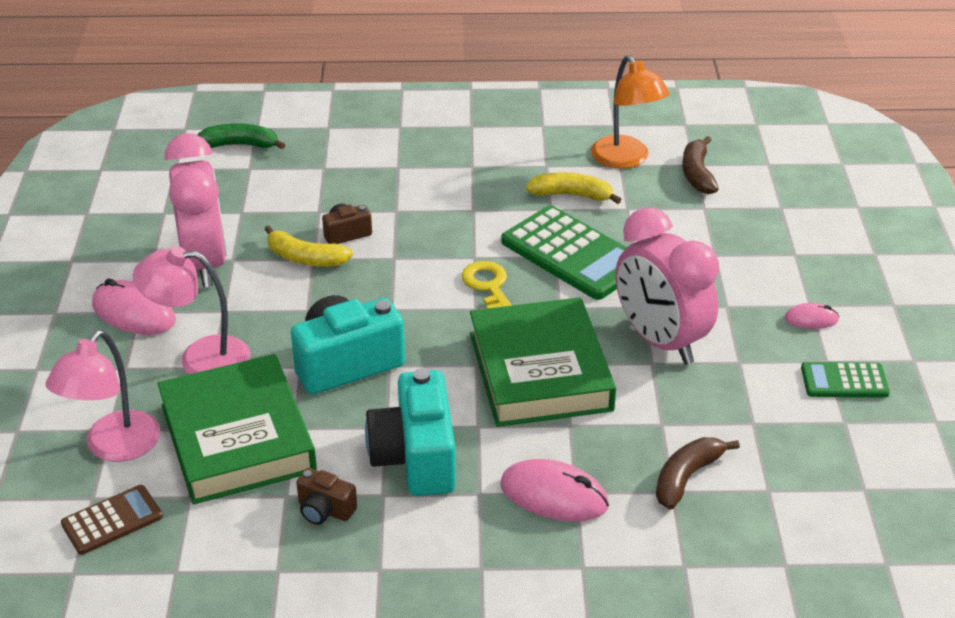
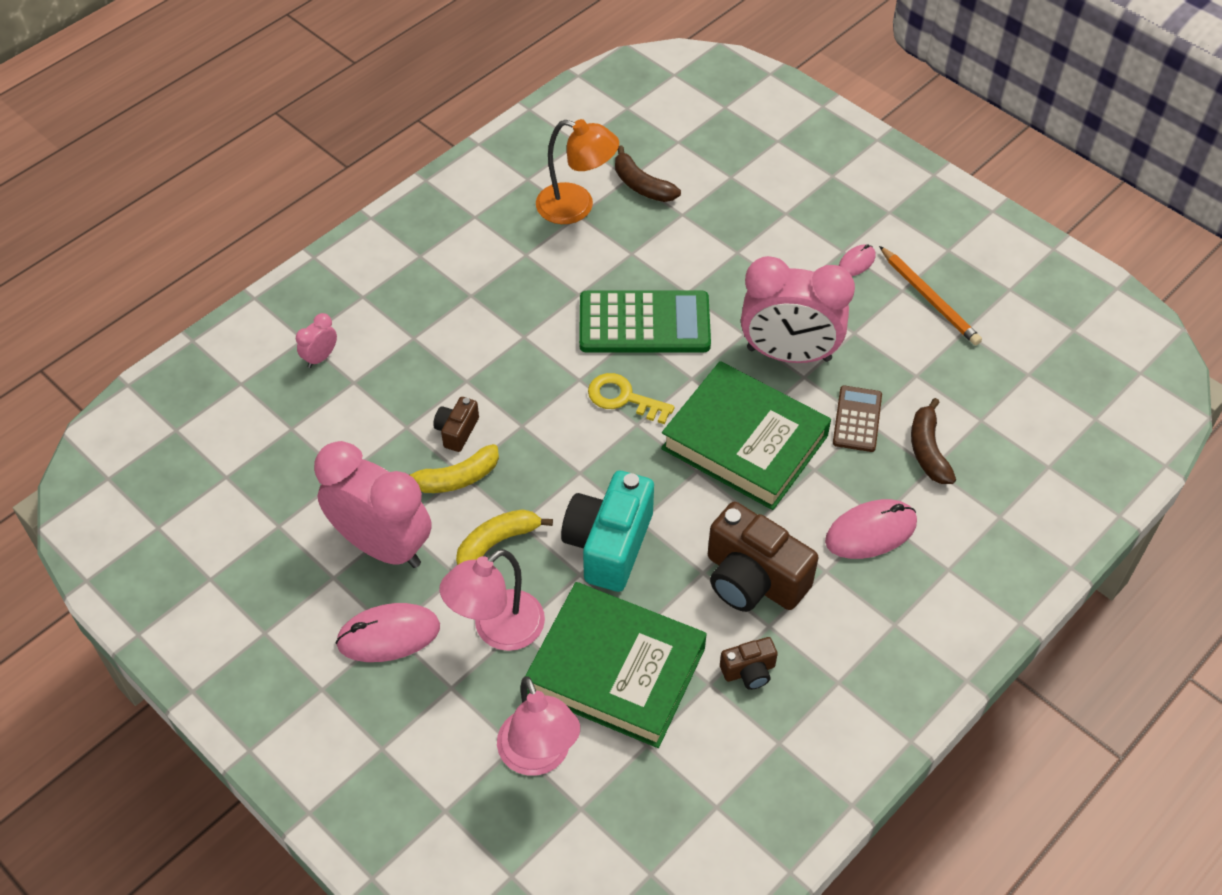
camera: 45 degrees left, 15 degrees up
brown calculator [61,485,163,555] -> brown calculator moved to [833,386,882,452]
green banana [197,123,285,149] -> none
turquoise camera [365,368,456,496] -> brown camera [708,502,819,612]
yellow banana [526,172,622,204] -> yellow banana moved to [456,509,553,565]
green calculator [801,362,890,398] -> orange pencil [879,246,982,345]
none -> pink clock [296,313,337,368]

